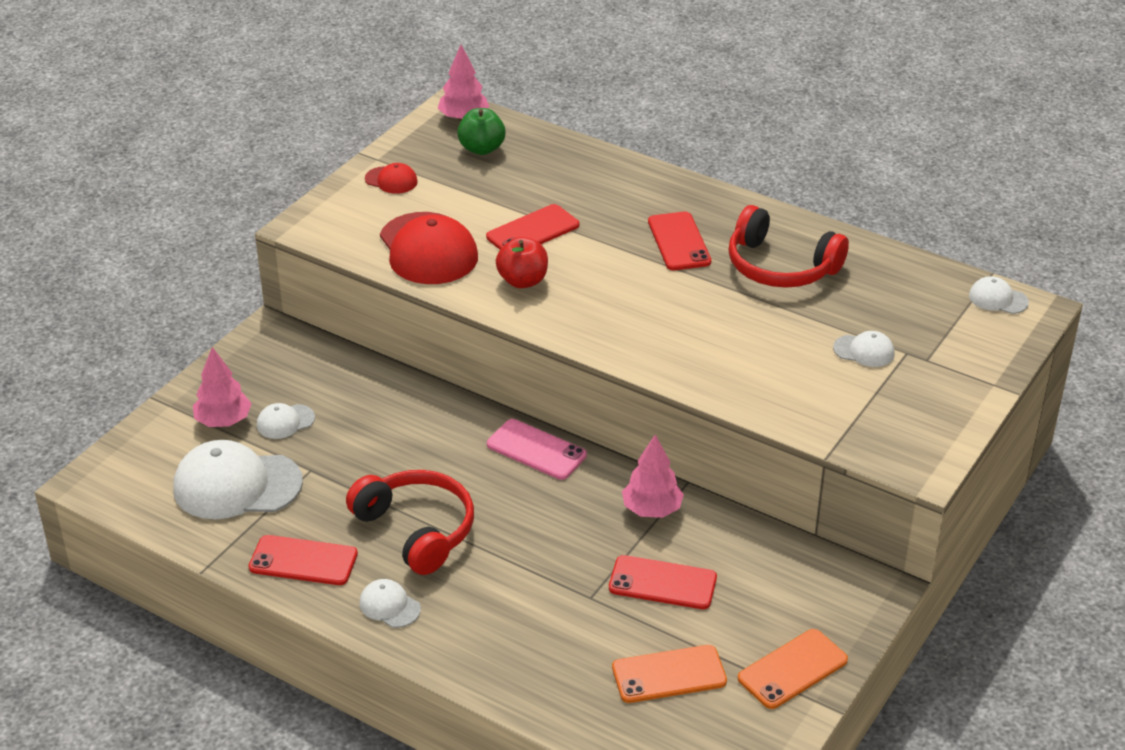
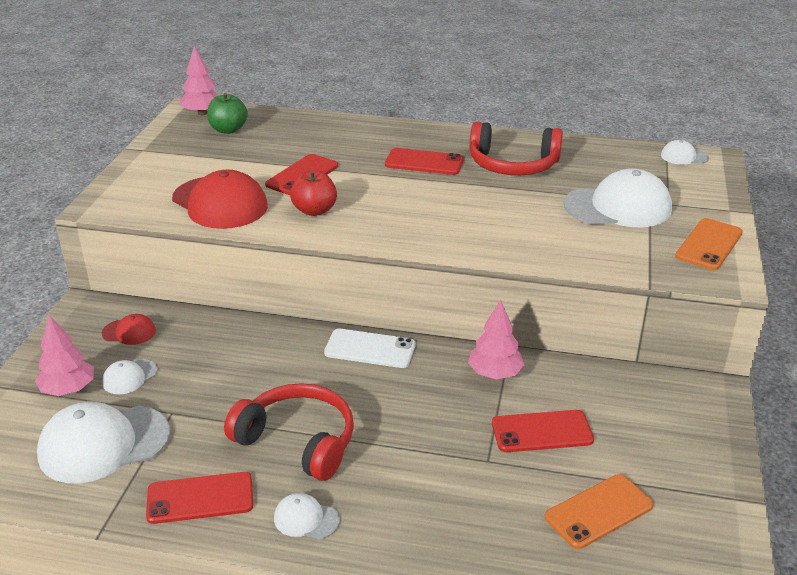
camera: 20 degrees left, 5 degrees down
red cap [365,163,418,194] -> red cap moved to [102,314,156,345]
pink phone [487,419,587,480] -> white phone [324,329,415,368]
red phone [648,212,711,270] -> red phone turned 45 degrees counterclockwise [385,148,464,175]
orange phone [738,629,848,709] -> orange phone moved to [675,218,743,270]
white cap [833,331,894,367] -> white cap [564,168,672,227], size x2.10

